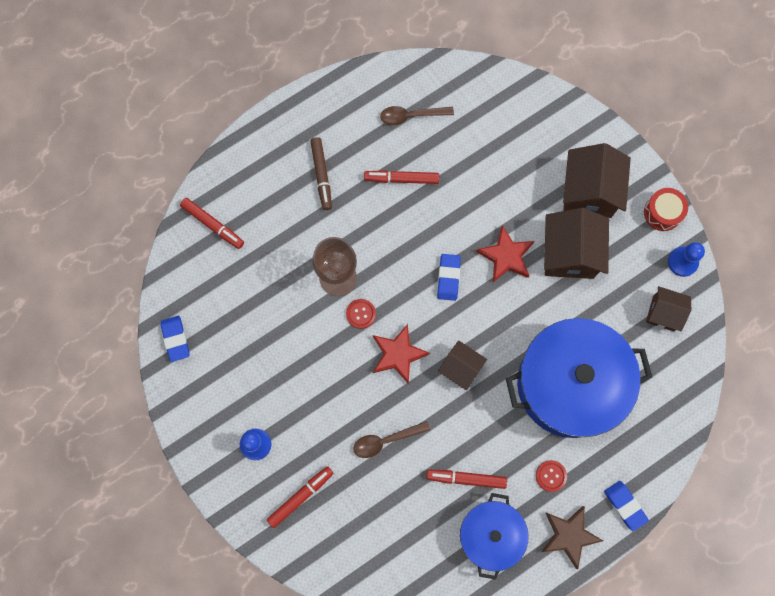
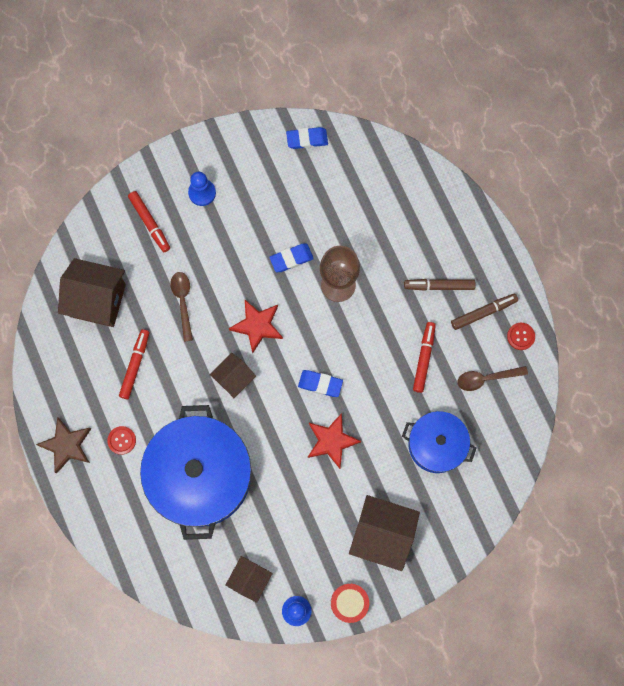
camera: 100 degrees right, 0 degrees up
red marker [180,198,244,249] -> none
red button [346,299,376,329] -> red button moved to [507,323,535,350]
brown spoon [380,106,454,125] -> brown spoon turned 105 degrees counterclockwise [457,366,528,391]
blue pot [460,493,529,580] -> blue pot moved to [402,411,476,473]
brown house [544,208,609,279] -> brown house moved to [58,258,126,327]
blue eraser [604,481,649,531] -> blue eraser moved to [269,244,314,272]
none -> brown marker [451,294,518,330]

